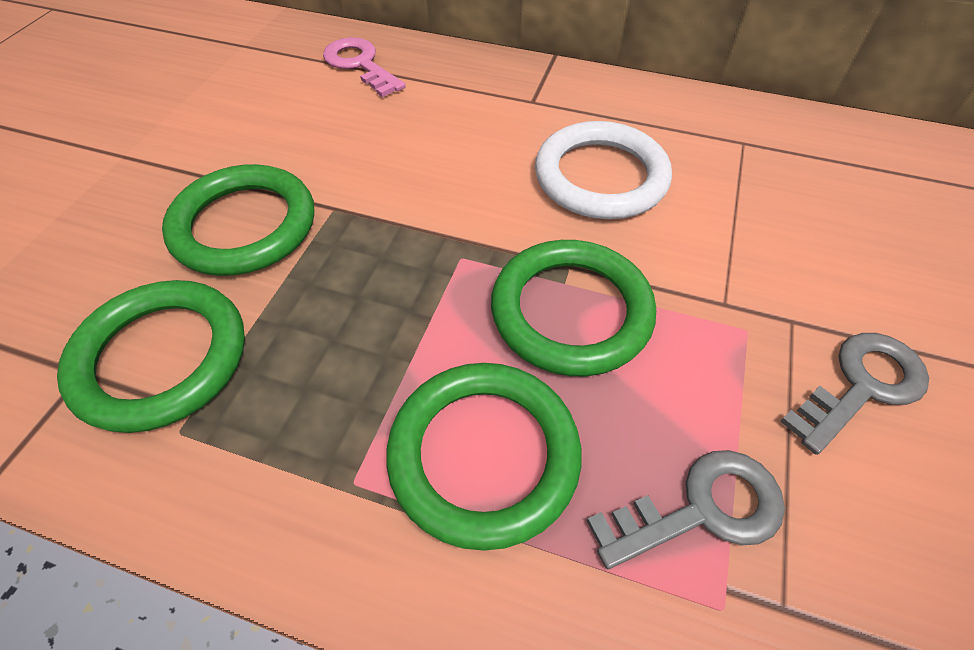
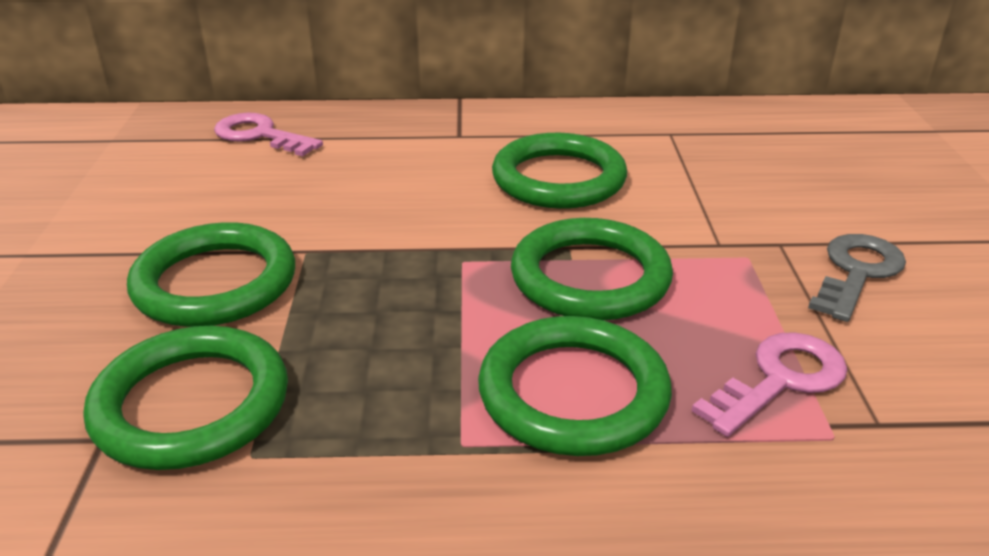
camera: 20 degrees left, 20 degrees down
white ring [535,121,672,219] -> green ring [492,133,627,209]
grey key [587,450,785,569] -> pink key [692,332,847,437]

